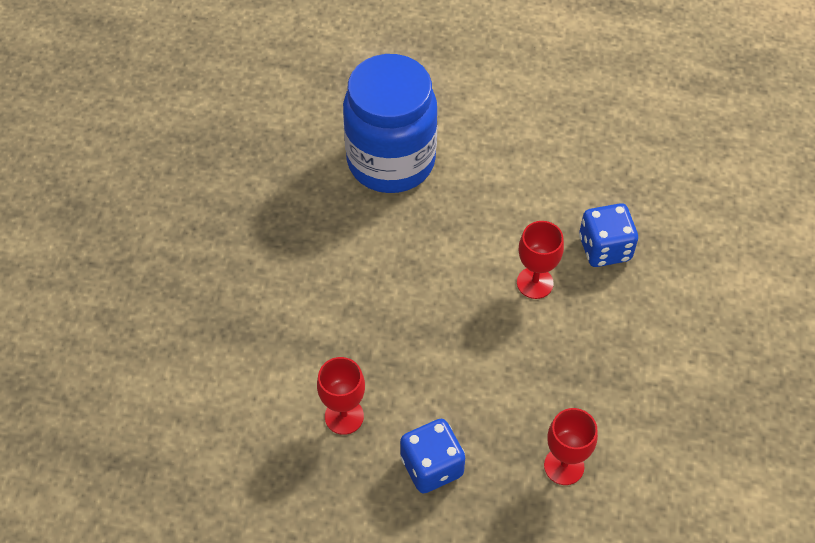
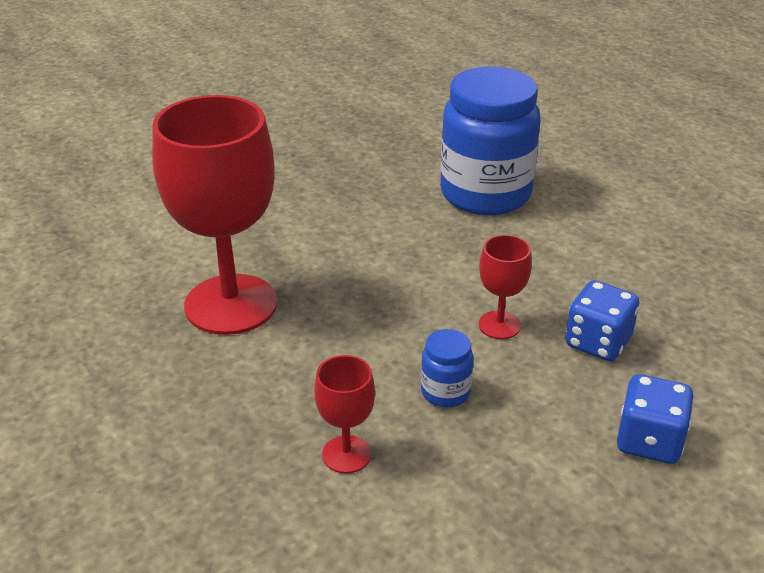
camera: 45 degrees right, 20 degrees down
red goblet [317,357,365,435] -> red goblet [152,95,277,335], size x2.23
blue dice [400,419,465,493] -> blue dice moved to [617,374,694,464]
none -> blue jar [421,329,473,407]

